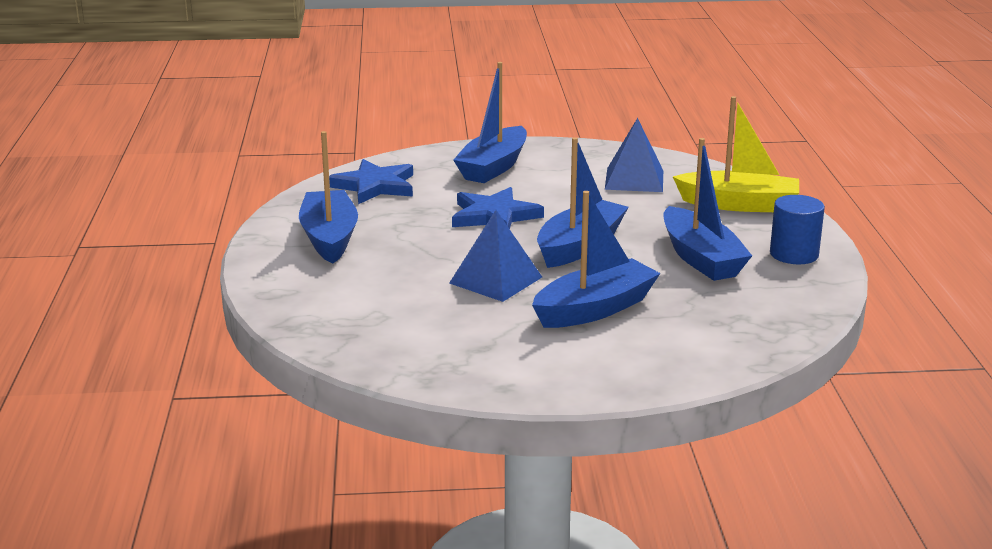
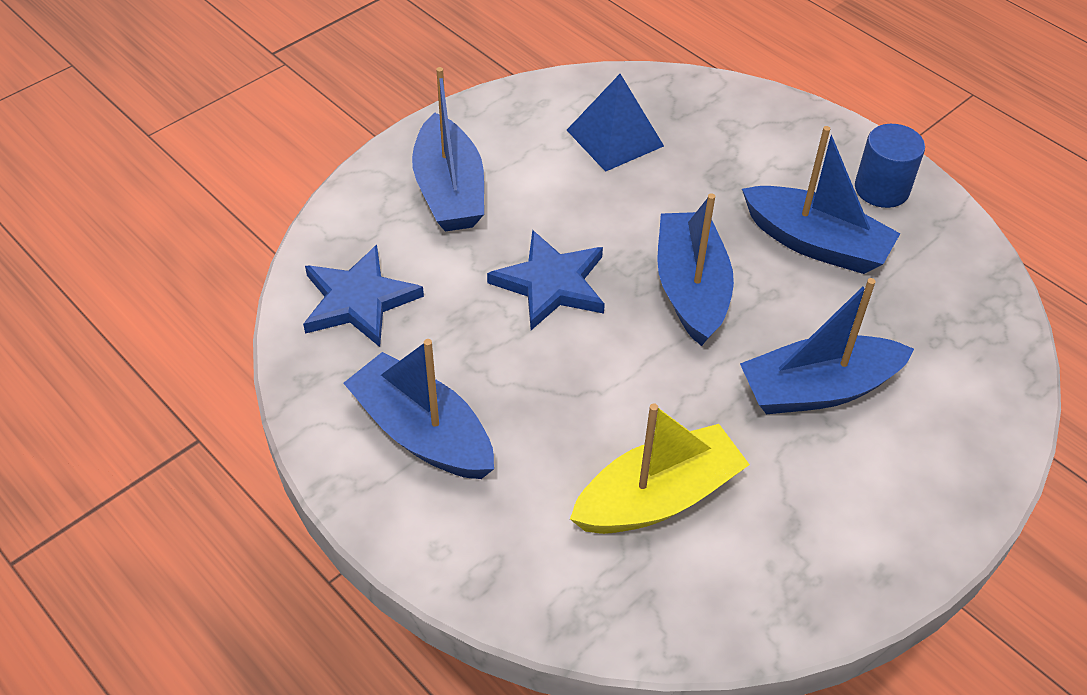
camera: 40 degrees left, 25 degrees up
blue pyramid [449,210,542,302] -> none
blue boat [532,191,661,328] -> blue boat turned 120 degrees counterclockwise [740,278,914,415]
yellow boat [673,96,799,212] -> yellow boat moved to [570,403,750,534]

